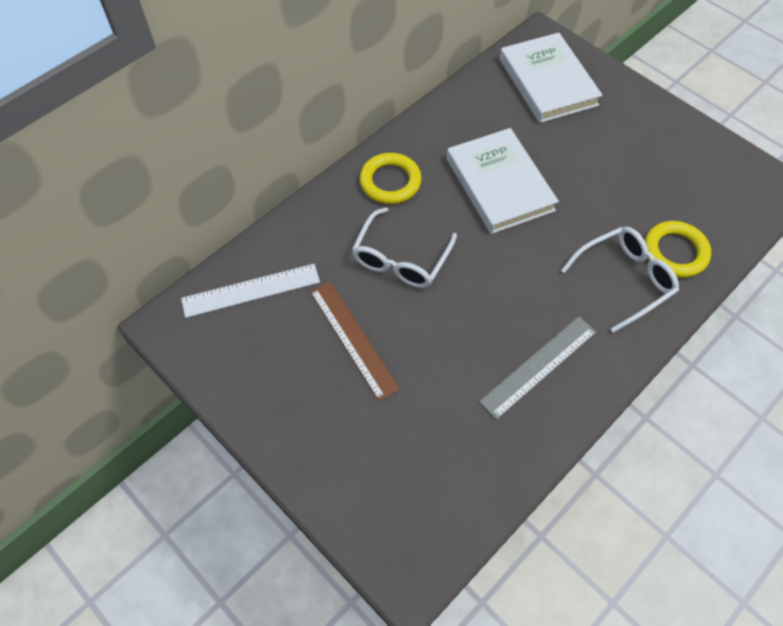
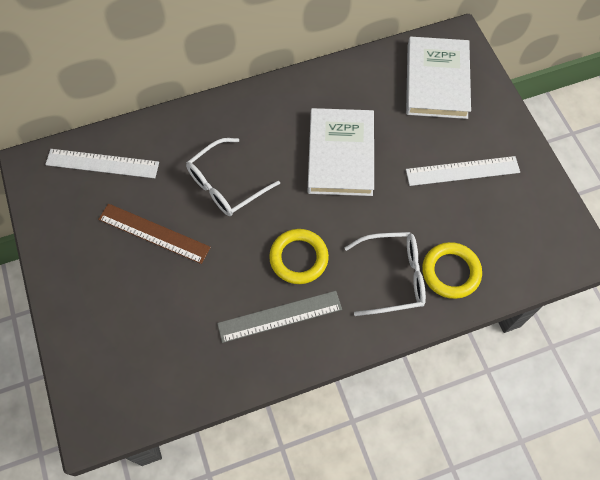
camera: 25 degrees right, 5 degrees up
brown ruler [310,282,400,401] -> brown ruler turned 60 degrees counterclockwise [98,204,211,264]
yellow ring [360,153,422,204] -> yellow ring moved to [269,229,329,284]
none -> white ruler [406,156,520,186]

